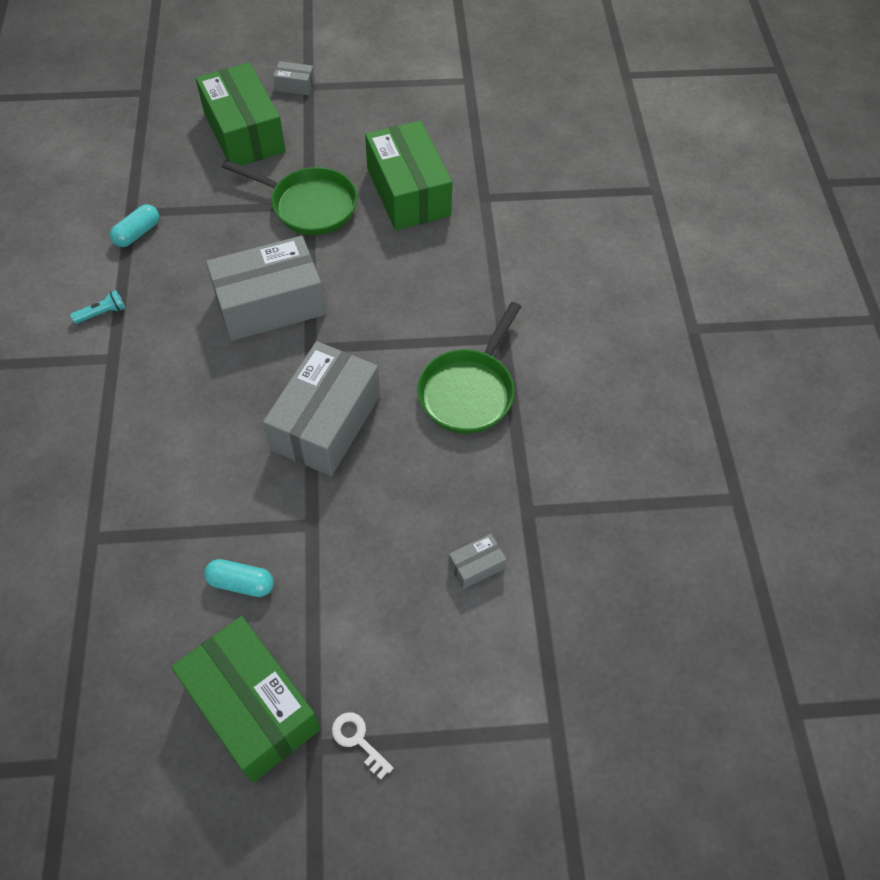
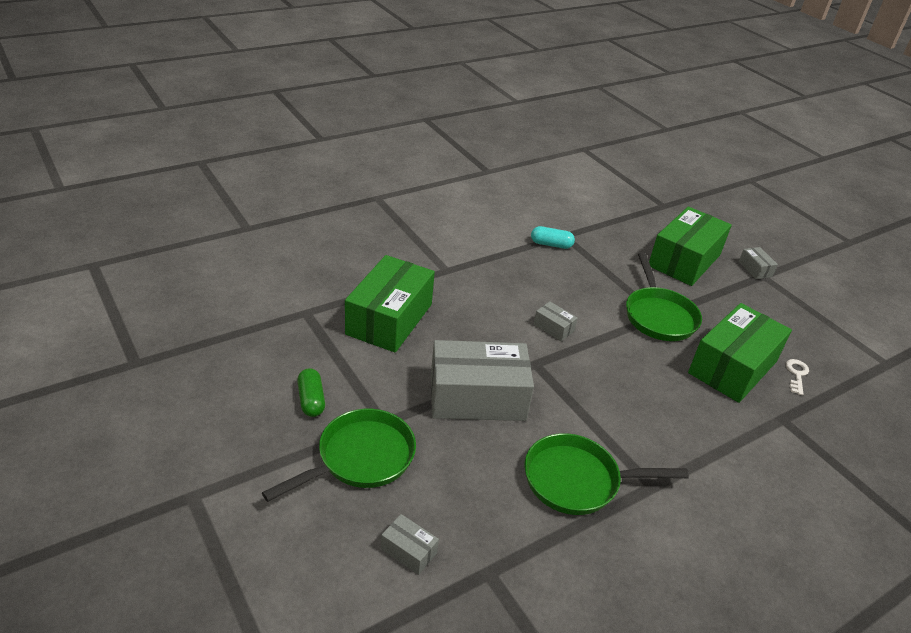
camera: 60 degrees right, 20 degrees down
turquoise flashlight [70,290,125,324] -> none
green box [171,616,320,783] -> green box moved to [345,255,435,353]
turquoise capsule [204,559,274,597] -> green capsule [297,368,325,417]
grey box [206,236,326,341] -> grey box [534,301,578,341], size x0.42
white key [332,712,394,779] -> white key moved to [786,359,809,395]
none -> green pan [262,409,416,502]

